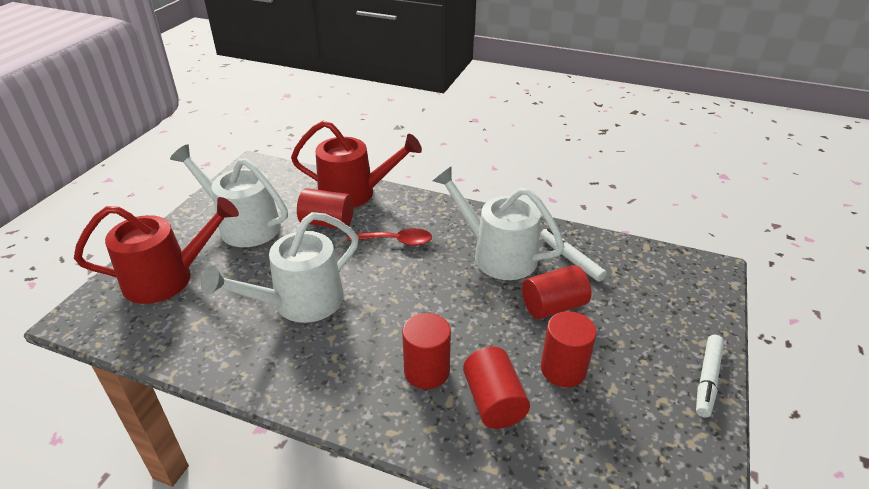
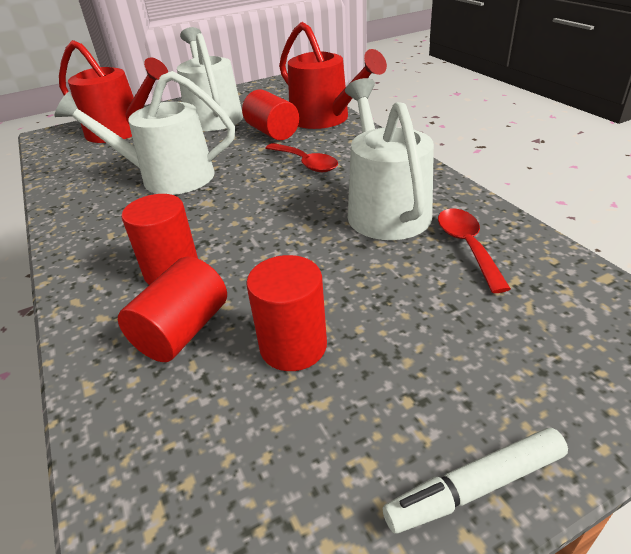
camera: 45 degrees right, 0 degrees up
red cylinder [522,265,591,319] -> none
white marker [540,228,607,282] -> red spoon [438,208,511,293]

